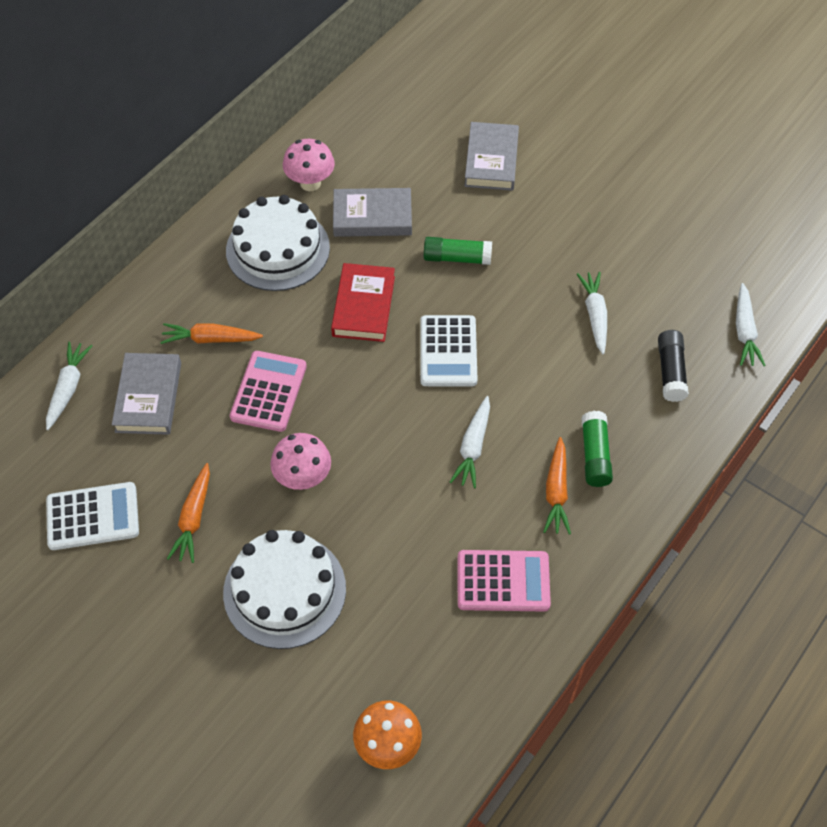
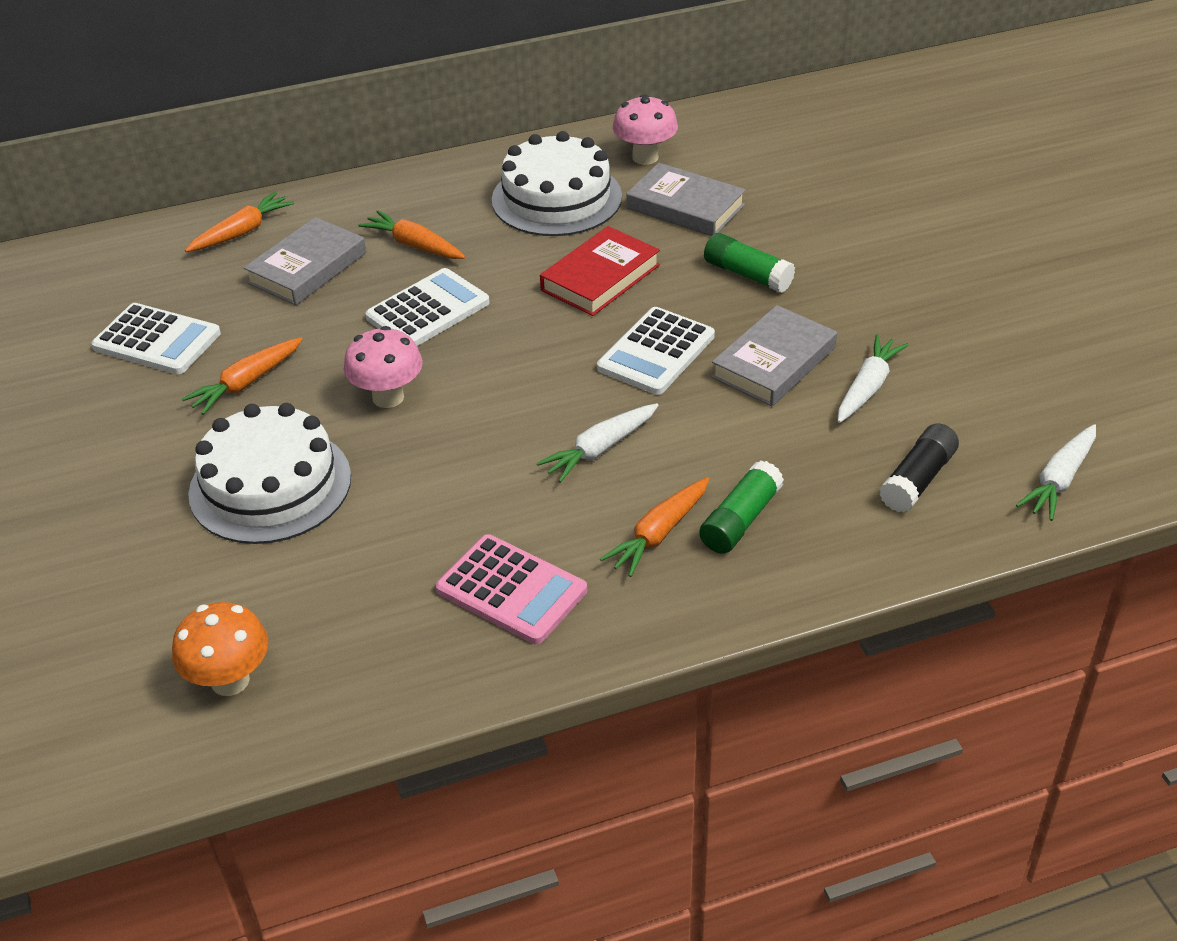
camera: 35 degrees right, 15 degrees down
white carrot [46,342,92,430] -> orange carrot [185,192,294,252]
pink calculator [230,351,307,432] -> white calculator [365,268,490,346]
grey book [465,122,519,191] -> grey book moved to [711,305,837,406]

